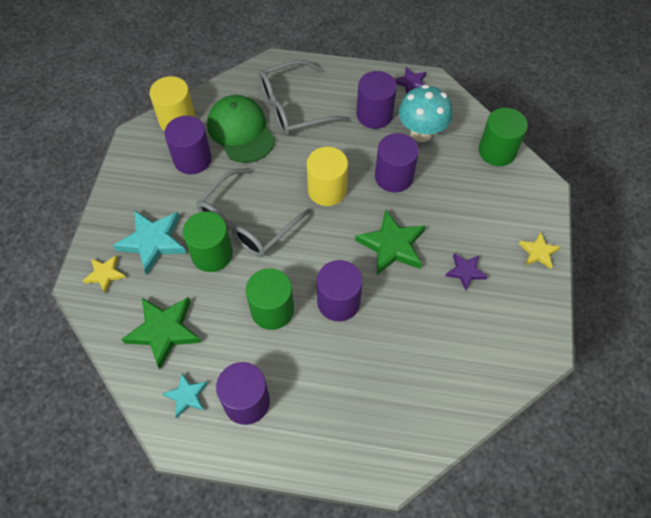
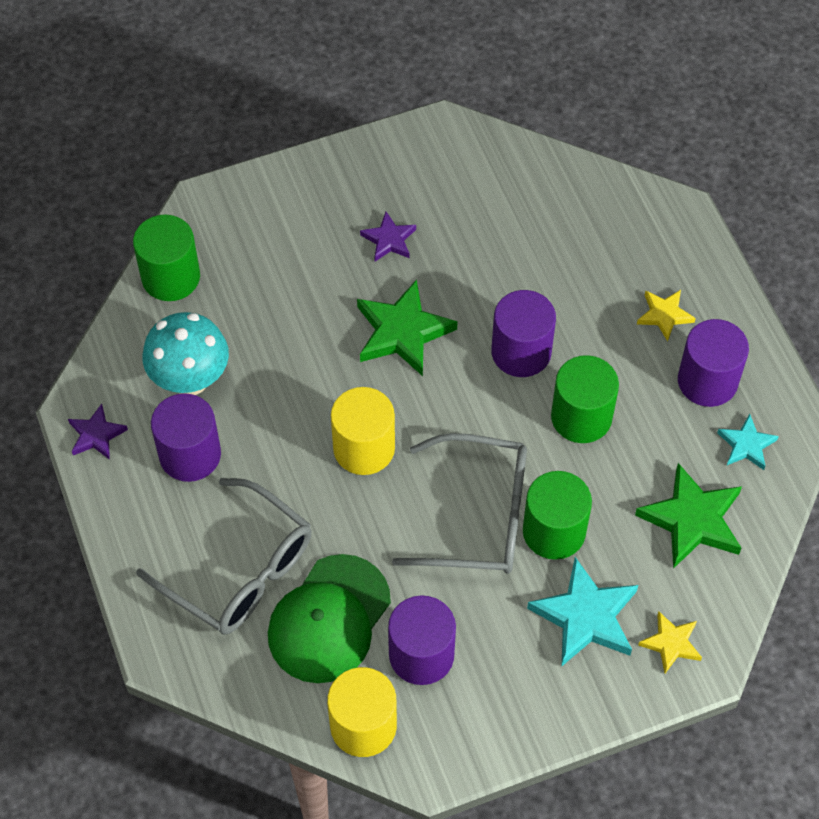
camera: 120 degrees left, 0 degrees up
purple cylinder [375,133,419,193] -> none
yellow star [519,232,561,269] -> yellow star moved to [637,290,696,341]

